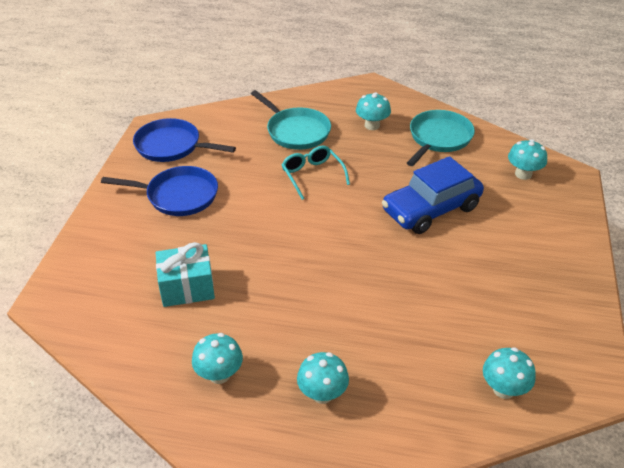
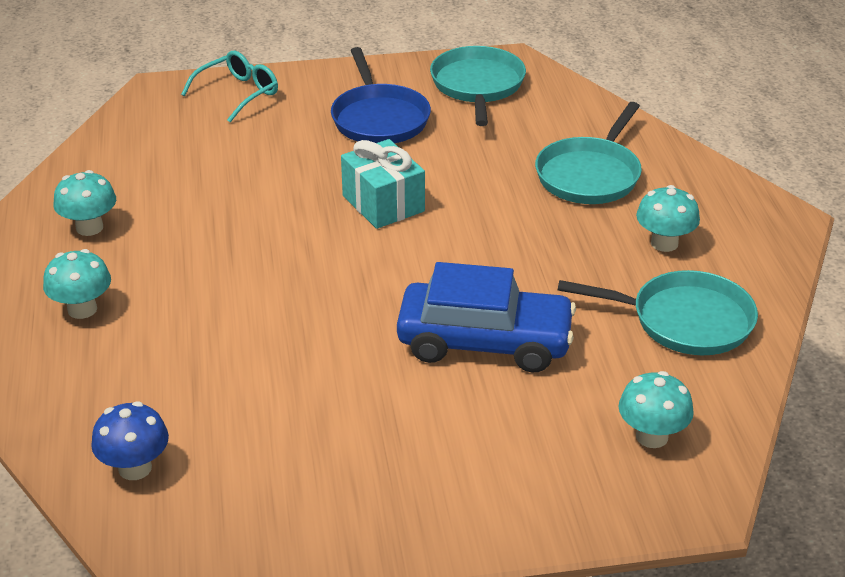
camera: 70 degrees right, 5 degrees down
blue pan [133,118,236,162] -> turquoise pan [430,46,526,126]
turquoise gift [156,242,215,307] -> turquoise gift moved to [341,139,425,229]
turquoise glasses [282,146,350,200] -> turquoise glasses moved to [181,51,278,122]
blue car [382,156,484,234] -> blue car turned 150 degrees clockwise [397,262,576,372]
turquoise mushroom [483,347,536,399] -> blue mushroom [91,401,169,480]

